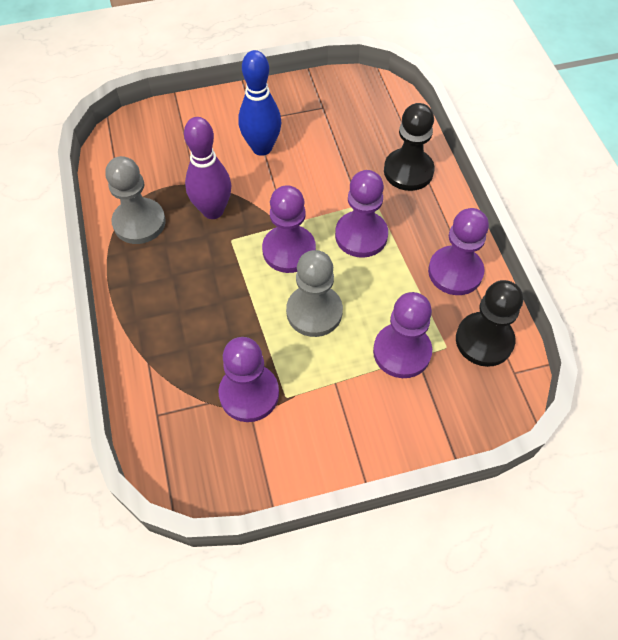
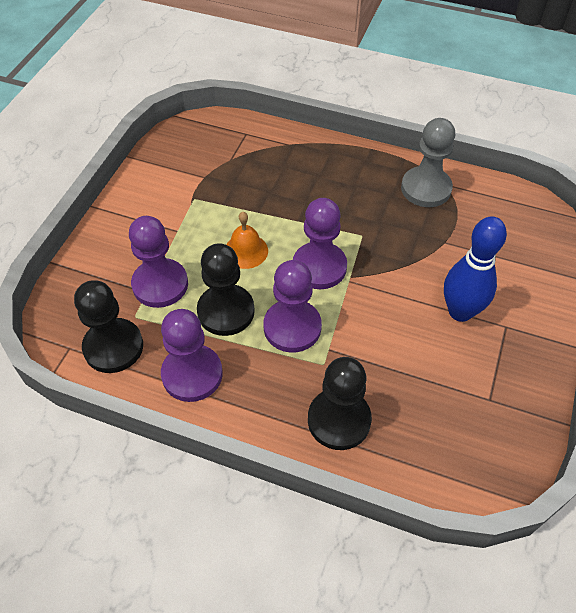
camera: 125 degrees right, 5 degrees down
purple bowling pin [184,117,231,219] -> none
purple pawn [219,337,279,422] -> none
grey pawn [286,250,343,337] -> orange bell [226,212,268,269]
none -> black pawn [197,243,255,336]

